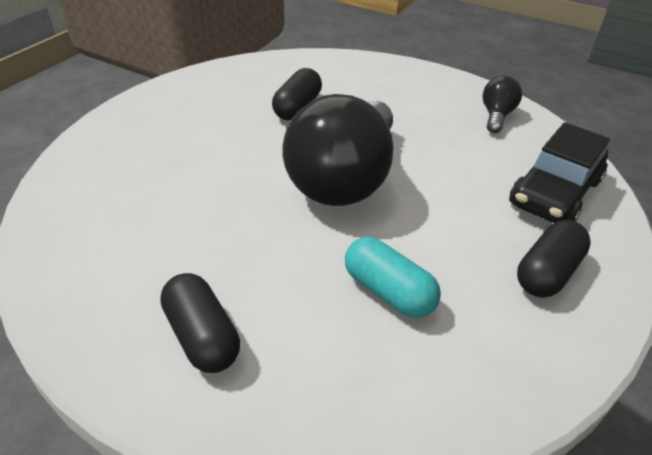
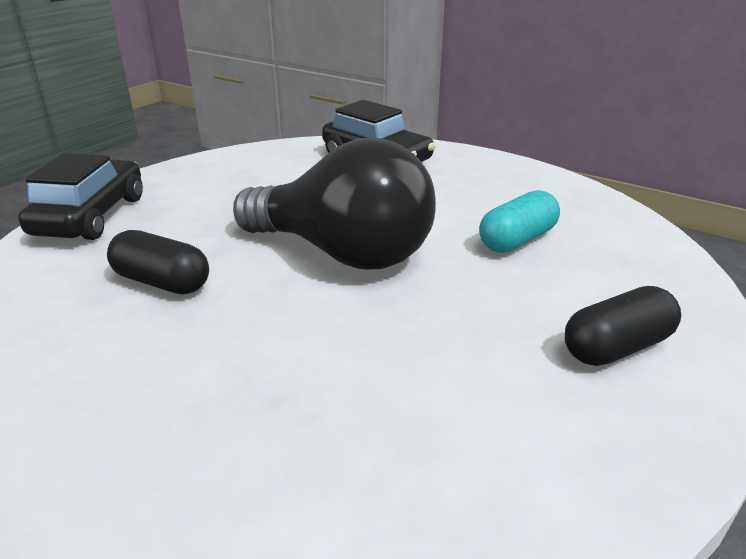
camera: 85 degrees left, 10 degrees down
black light bulb [483,76,522,133] -> none
black capsule [517,220,591,298] -> none
none -> black car [18,153,143,240]

